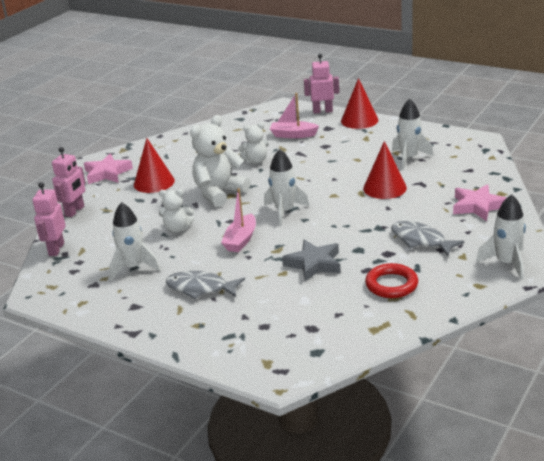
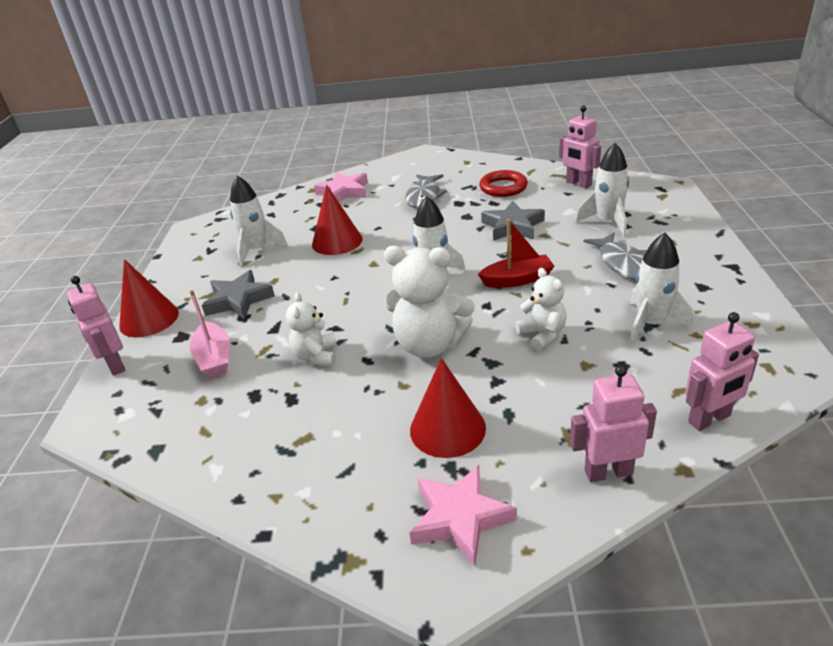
camera: 120 degrees left, 5 degrees up
pink boat [221,188,256,252] -> red boat [478,219,554,288]
white teddy bear [238,122,269,164] -> white teddy bear turned 135 degrees counterclockwise [286,292,337,366]
white rocket [476,194,526,279] -> white rocket moved to [576,143,629,236]
none -> grey star [201,270,275,319]
none -> pink robot [559,106,601,188]

